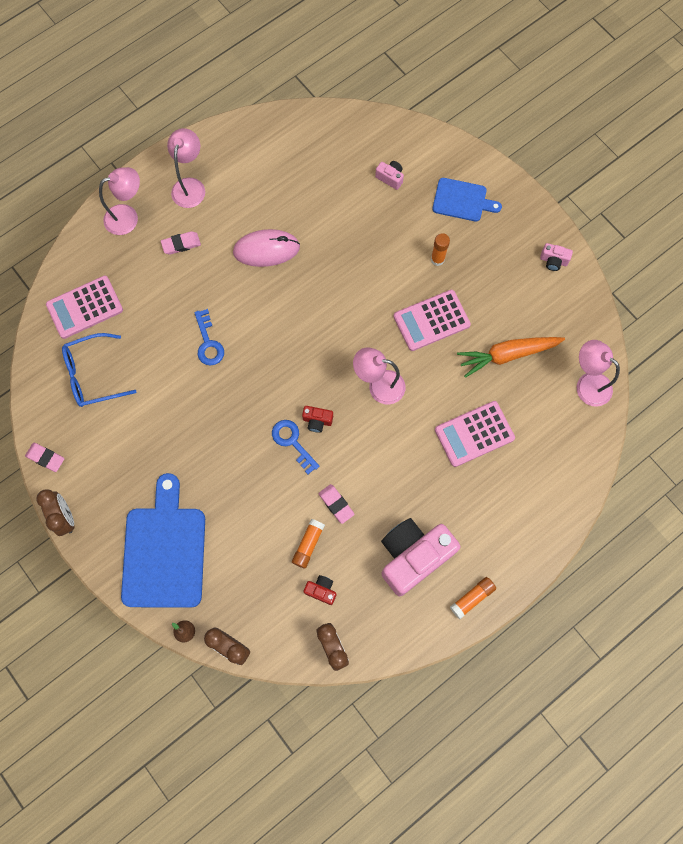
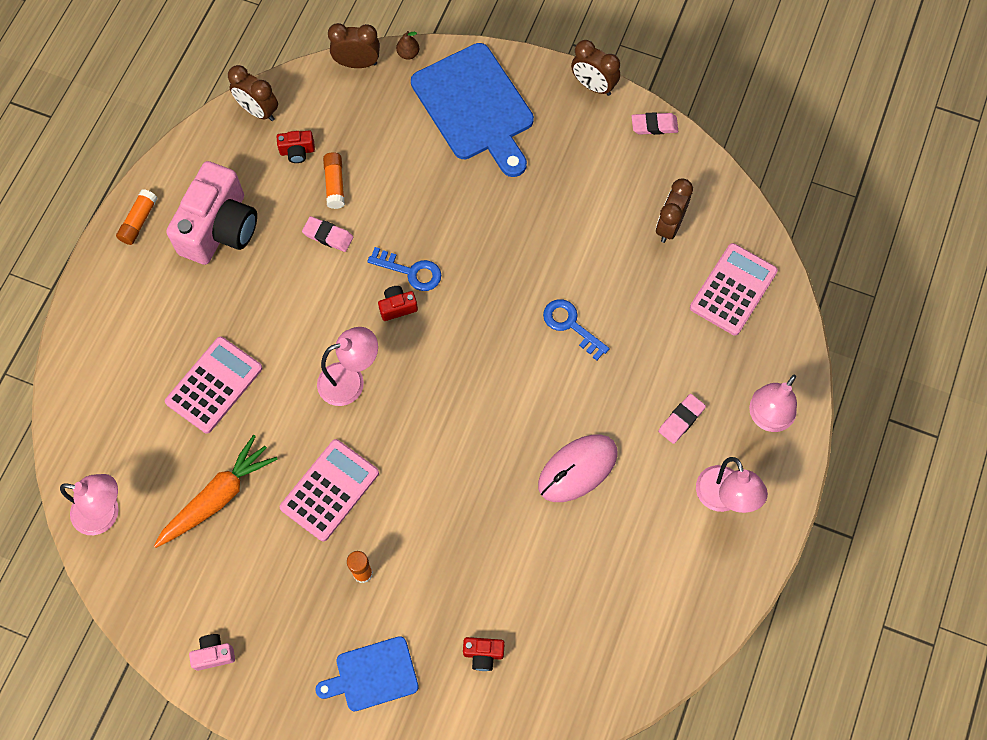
camera: 150 degrees right, 5 degrees down
blue glasses [62,333,137,407] -> brown clock [656,179,693,243]
pink camera [375,161,404,190] -> red camera [463,637,505,671]

